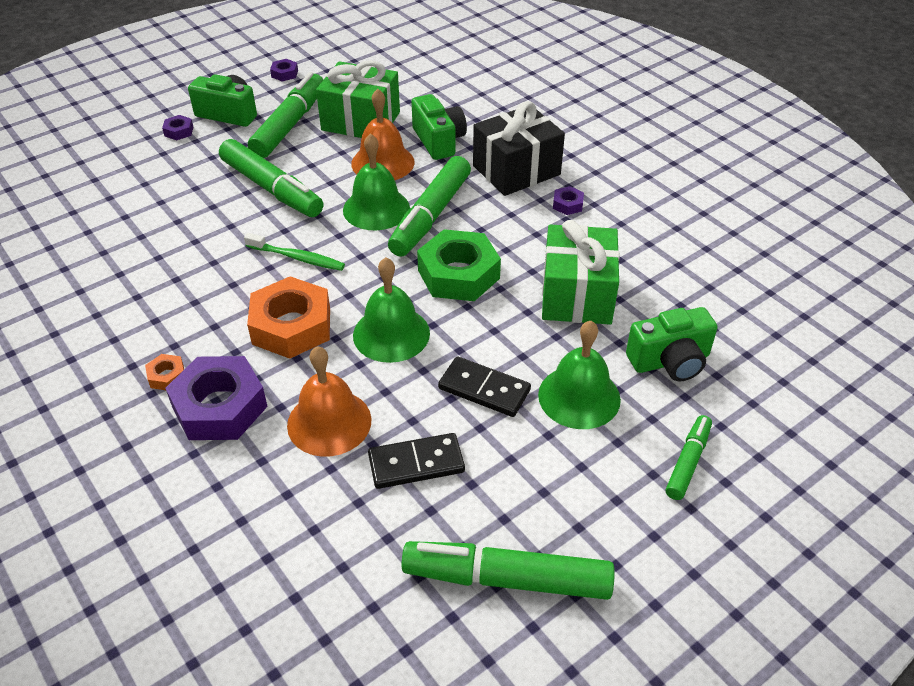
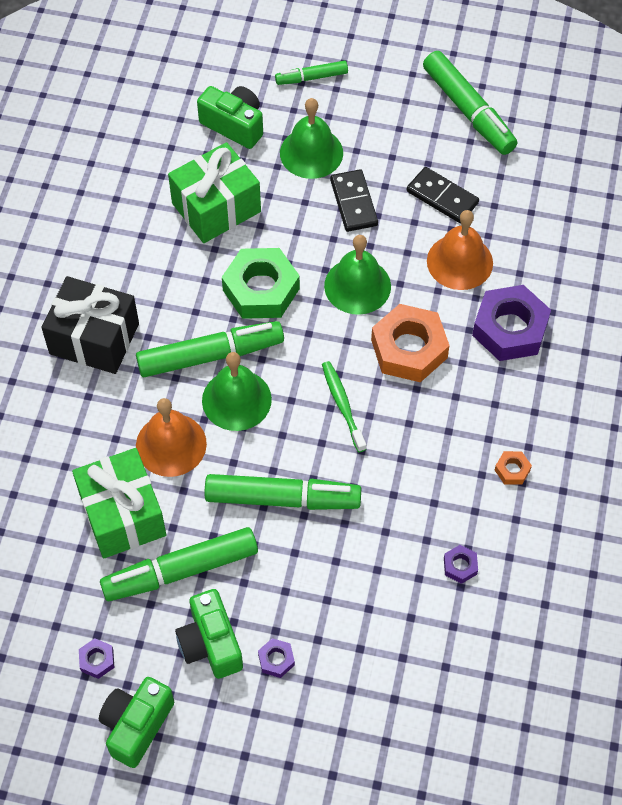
camera: 130 degrees left, 15 degrees up
orange nut [145,354,184,390] -> orange nut moved to [495,451,532,485]
green marker [219,139,324,217] -> green marker turned 90 degrees clockwise [205,474,361,510]
green camera [411,94,467,160] -> green camera moved to [99,677,174,768]
purple nut [553,186,584,215] -> purple nut moved to [444,545,478,584]

